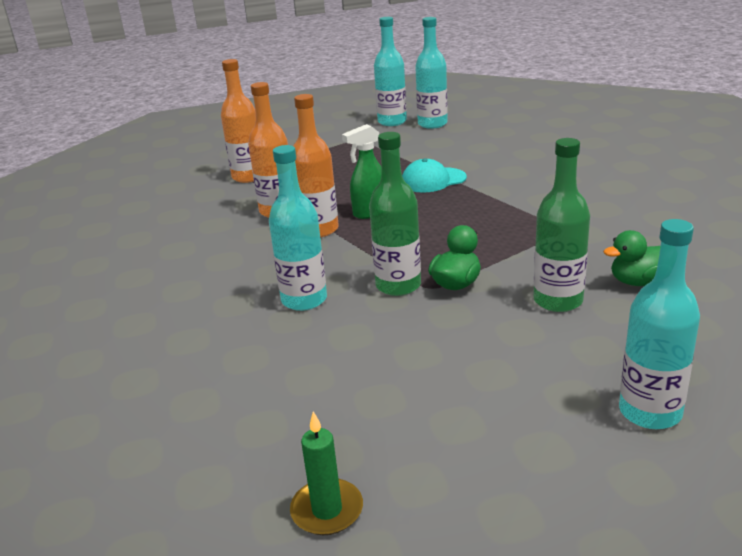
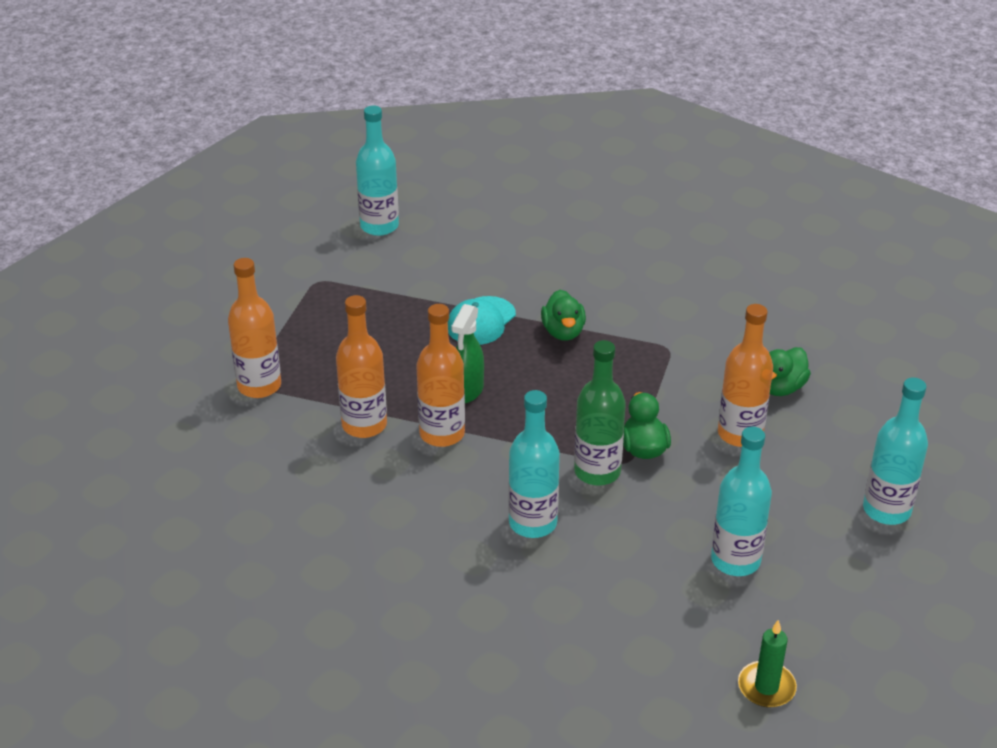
camera: 40 degrees left, 10 degrees up
turquoise bottle [374,17,407,126] -> turquoise bottle moved to [711,426,772,576]
green bottle [533,138,590,312] -> orange bottle [718,304,773,447]
none -> green duck [541,290,586,341]

